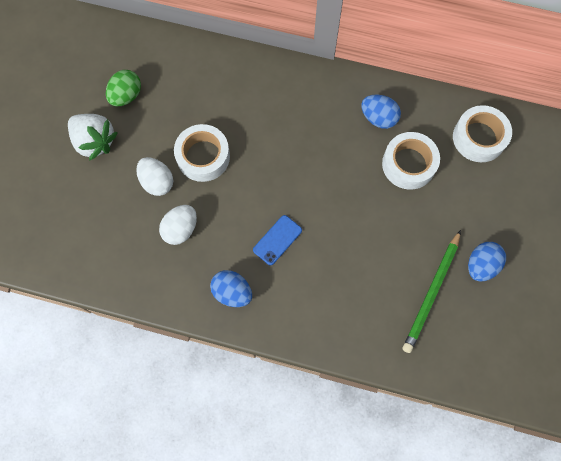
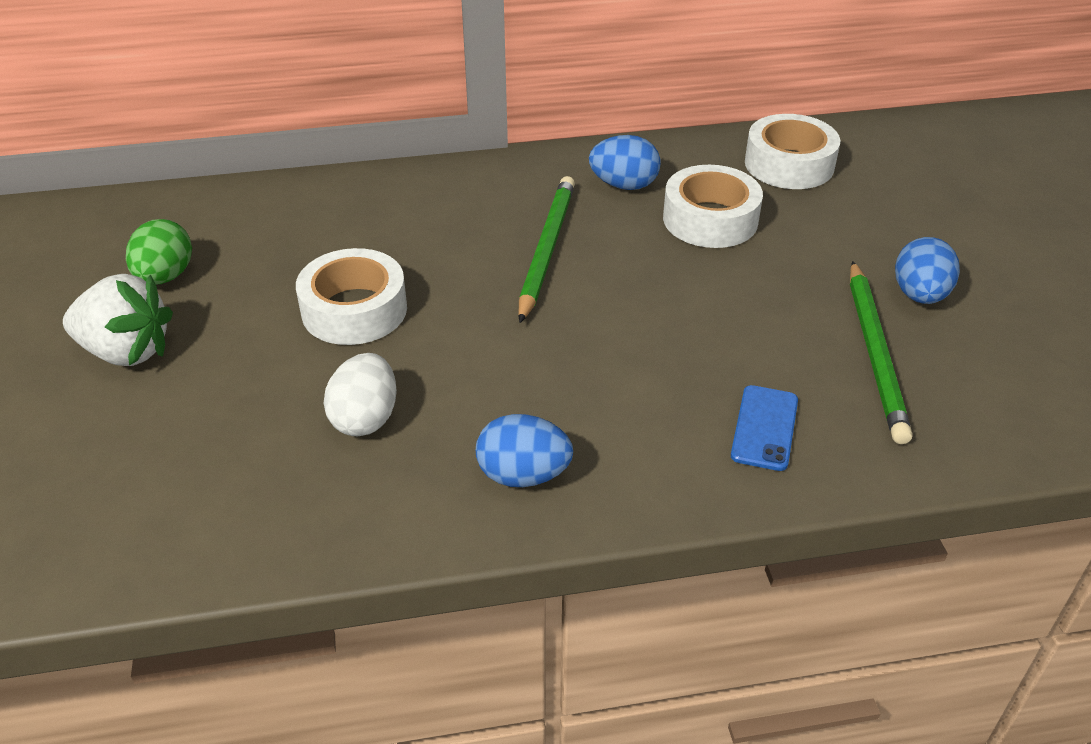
camera: 25 degrees left, 30 degrees down
white egg [136,157,173,196] -> none
blue phone [253,215,302,265] -> blue phone moved to [731,385,798,471]
none -> green pencil [518,176,575,323]

